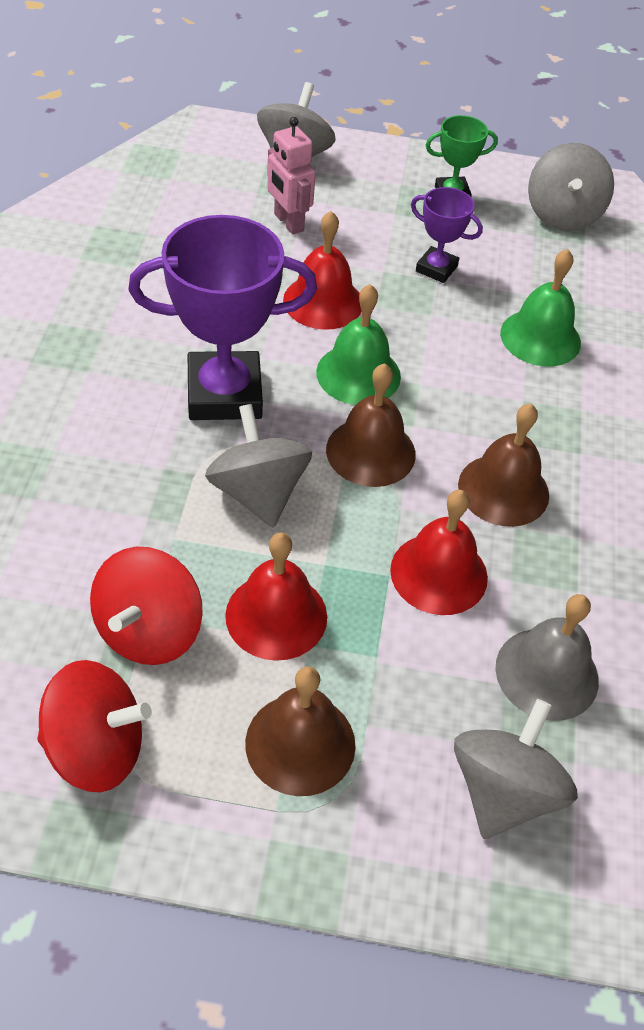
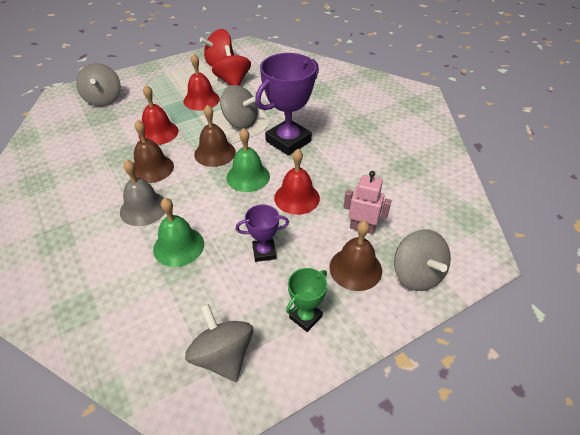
camera: 145 degrees right, 5 degrees down
brown bell [245,666,356,796] -> brown bell moved to [329,220,382,291]
grey bell [496,594,599,721] -> grey bell moved to [120,160,165,226]

